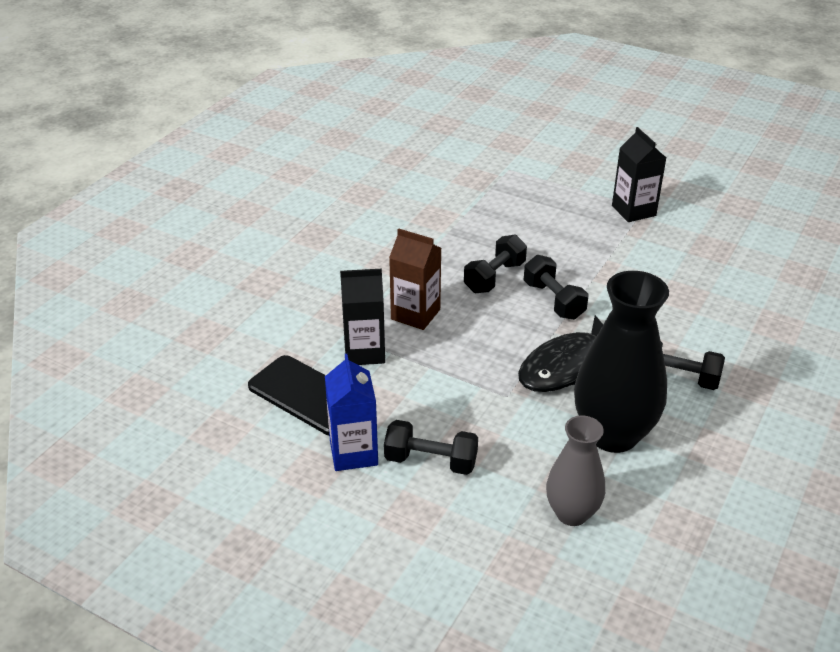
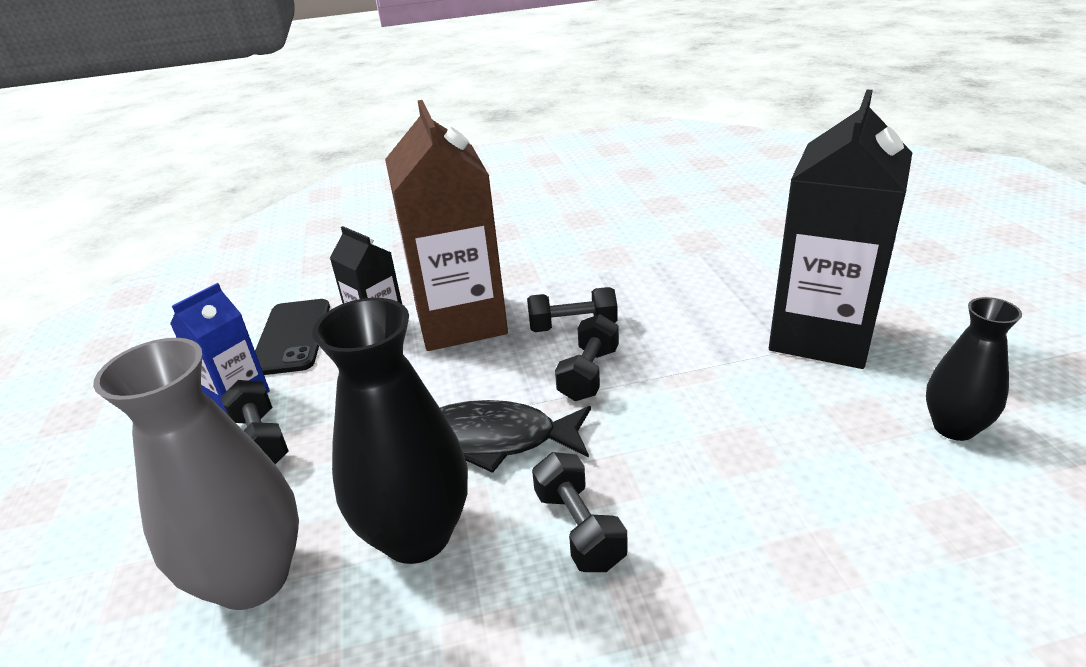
camera: 50 degrees right, 5 degrees down
brown carton [389,228,442,330] -> brown carton [385,100,508,351], size x1.95
grey vase [546,415,605,526] -> grey vase [93,338,299,610], size x1.66
black carton [612,127,666,222] -> black carton [769,90,912,369], size x1.95
none -> black vase [926,297,1022,441]

